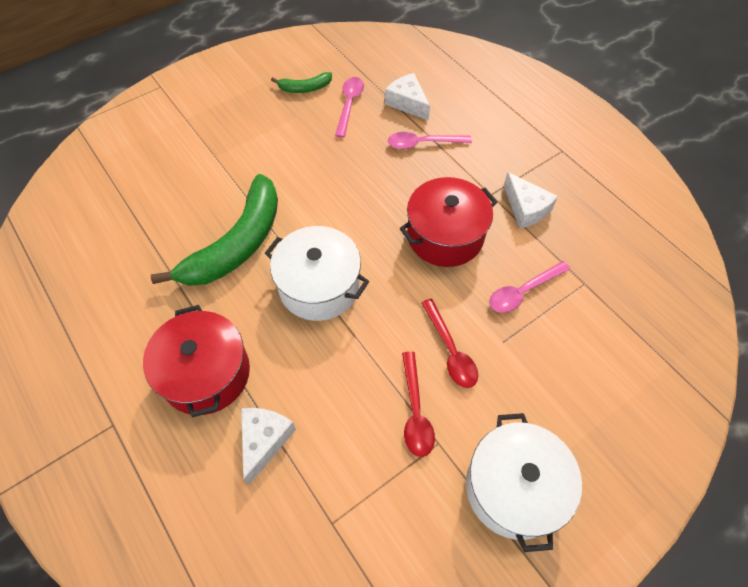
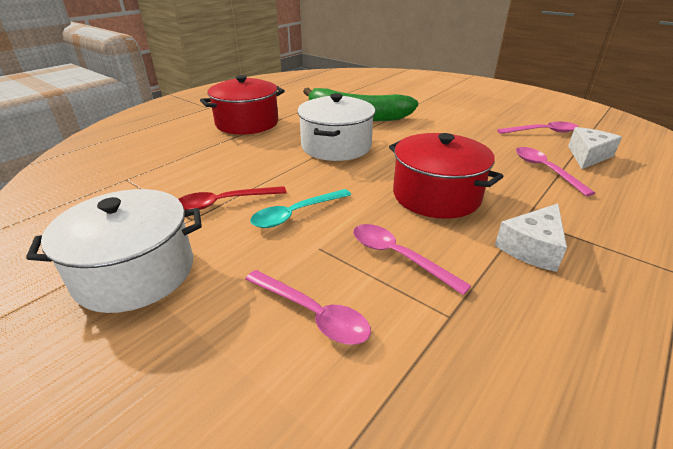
camera: 75 degrees right, 25 degrees down
white cheese [241,408,296,485] -> none
green banana [271,72,332,93] -> none
red spoon [421,299,478,388] -> turquoise spoon [250,189,351,228]
none -> pink spoon [245,270,371,345]

